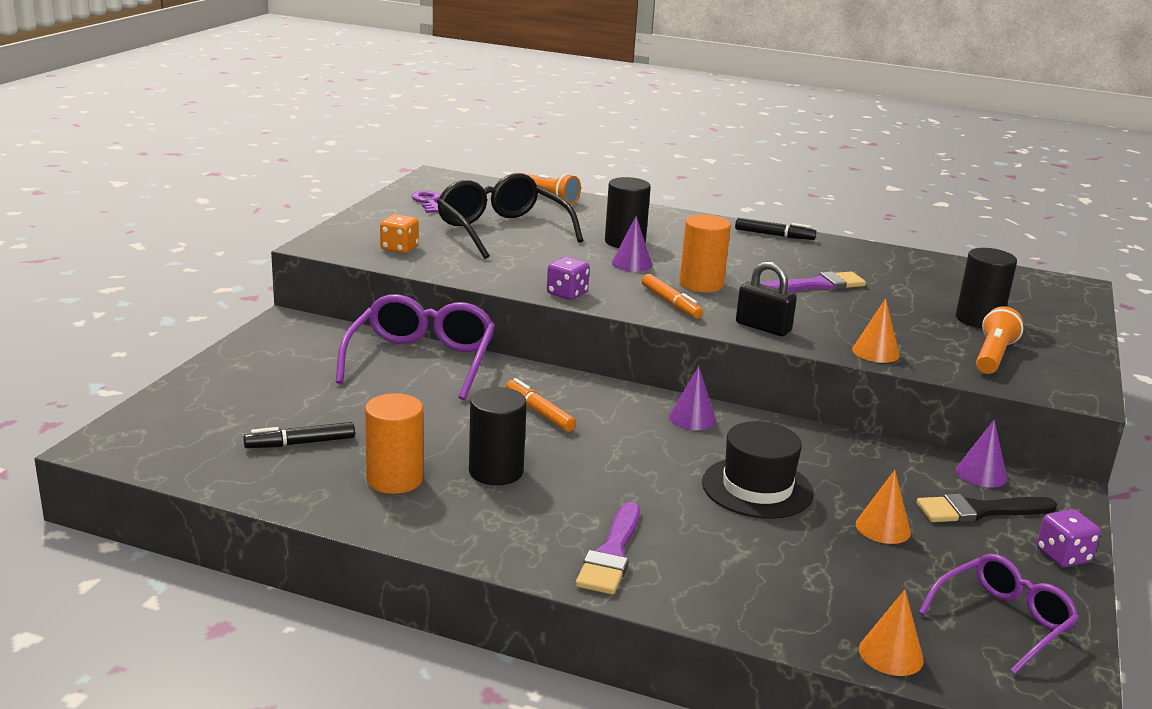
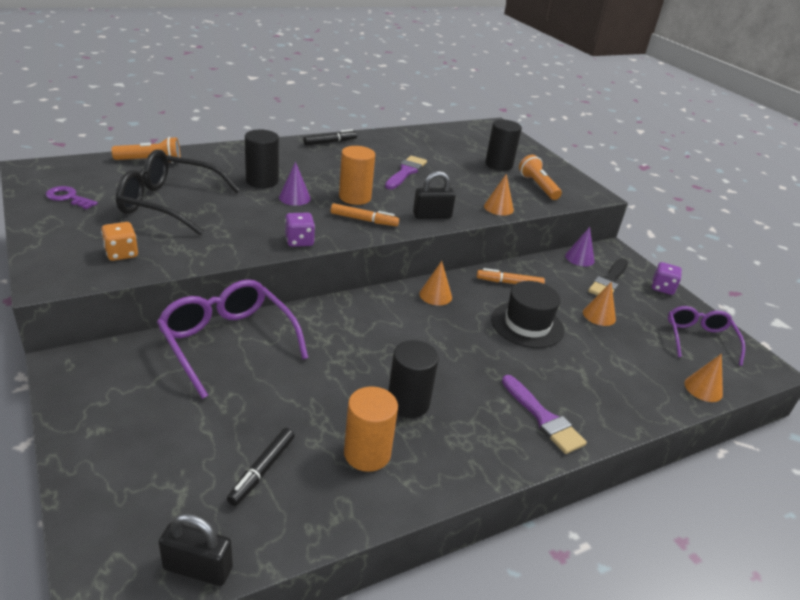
camera: 50 degrees left, 10 degrees up
orange marker [506,378,576,432] -> orange marker moved to [477,268,545,284]
purple cone [669,366,716,430] -> orange cone [419,261,452,305]
none -> black padlock [159,513,233,586]

